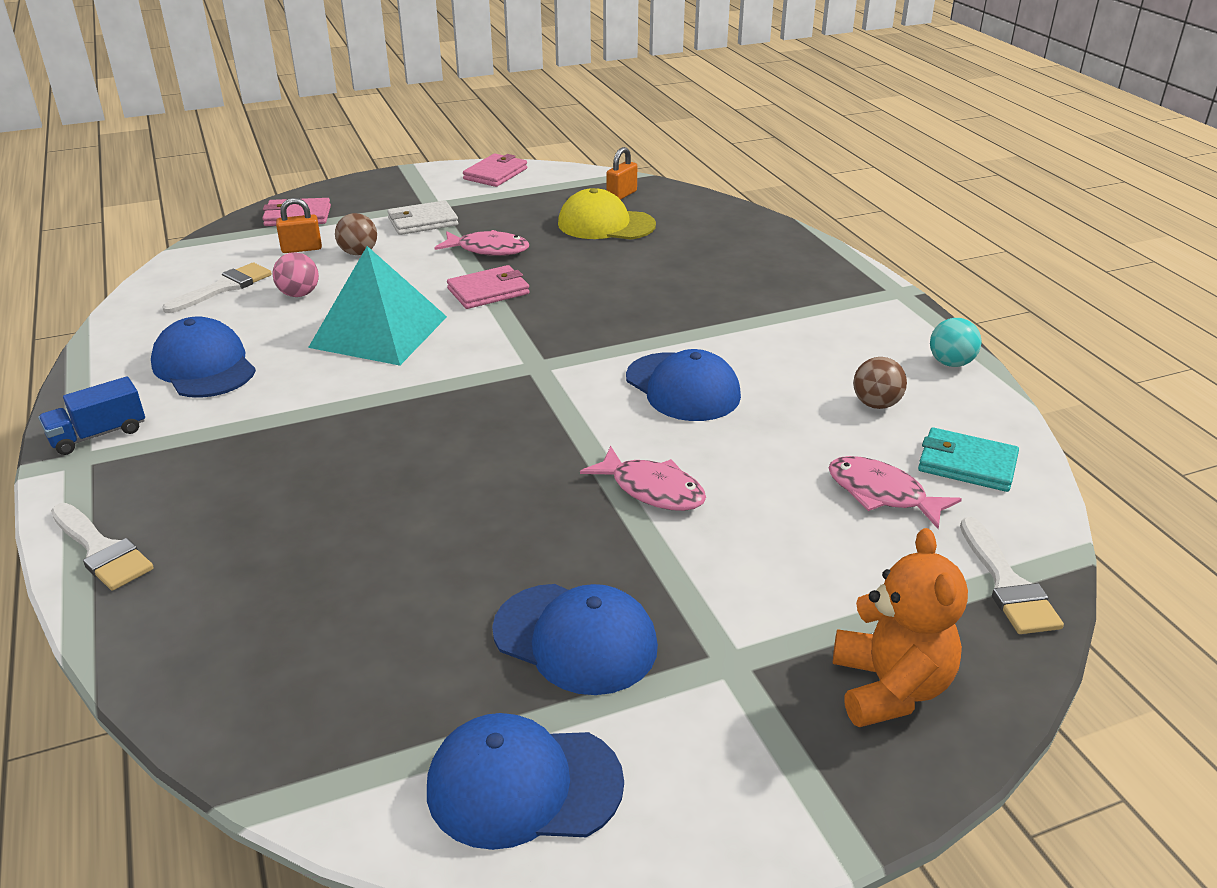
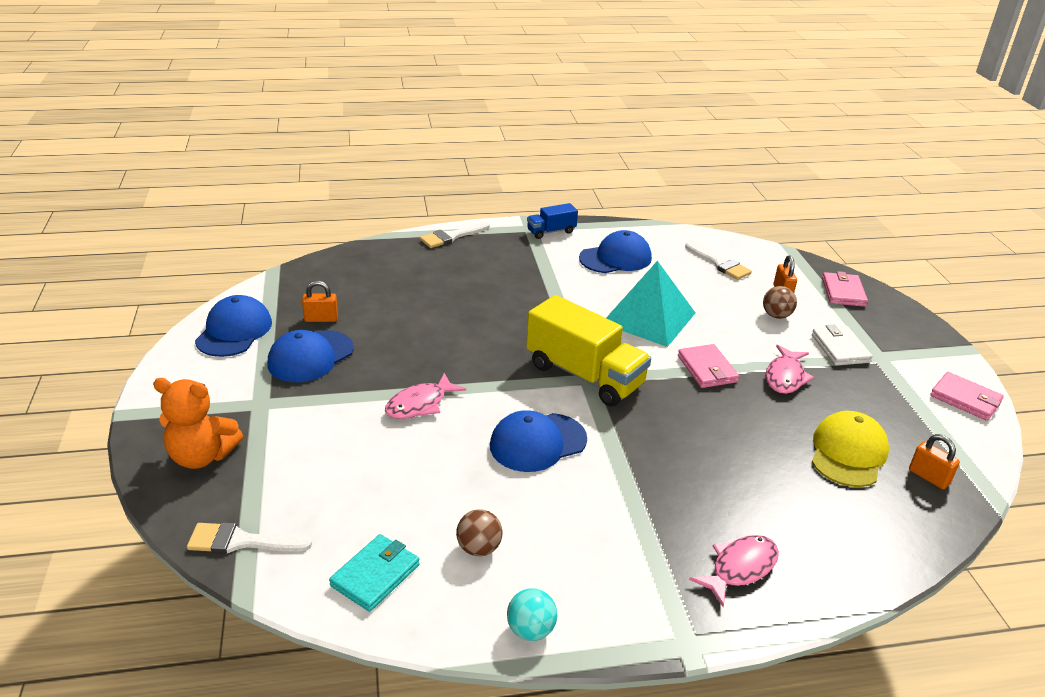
camera: 100 degrees right, 0 degrees up
blue truck [38,376,145,455] -> blue truck turned 90 degrees counterclockwise [527,203,578,239]
pink ball [272,252,319,297] -> none
pink fish [828,456,962,529] -> pink fish moved to [689,535,779,607]
none -> orange padlock [302,281,338,322]
none -> yellow truck [526,295,651,407]

